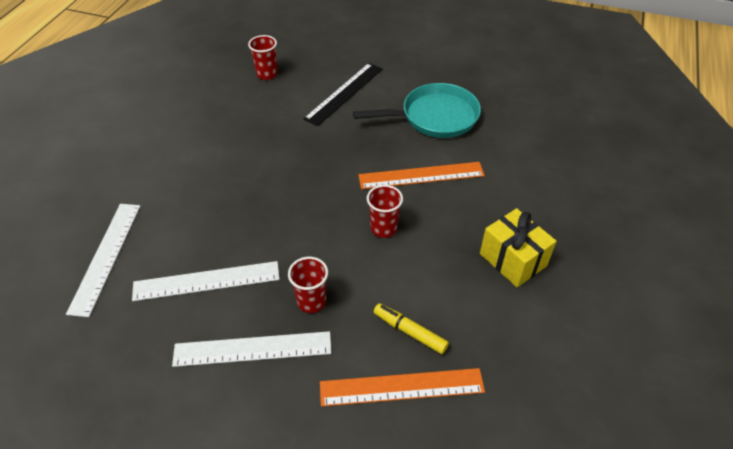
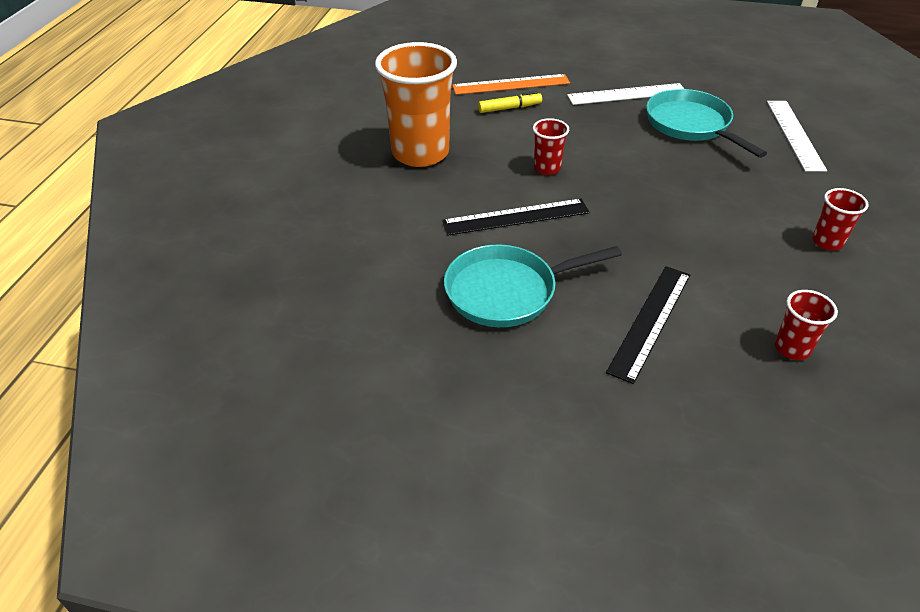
camera: 175 degrees right, 5 degrees down
white ruler [132,261,280,301] -> turquoise pan [646,89,767,158]
red cup [288,257,328,313] -> red cup moved to [812,188,869,251]
orange ruler [358,162,485,189] -> black ruler [442,199,590,235]
yellow marker [374,303,449,354] -> yellow marker turned 45 degrees counterclockwise [478,91,542,113]
yellow gift [480,208,557,287] -> orange cup [375,42,457,167]

